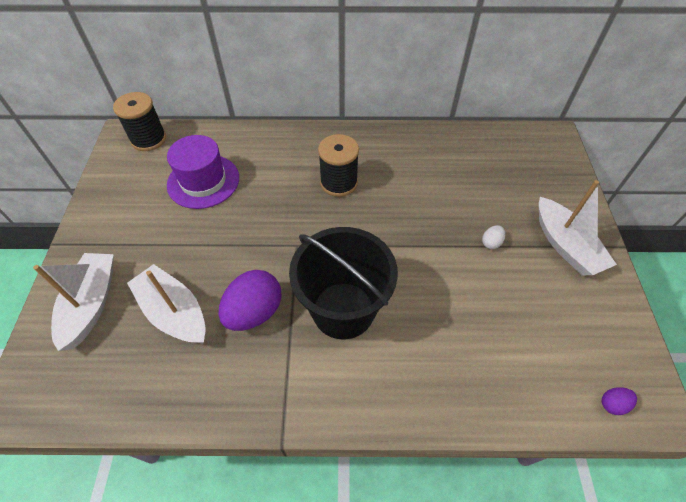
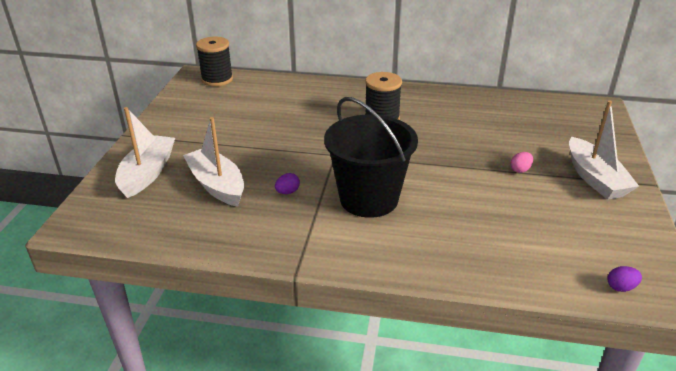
camera: 10 degrees right, 20 degrees down
purple hat [167,135,239,209] -> none
purple egg [218,270,282,331] -> purple egg [275,173,300,194], size x0.44
white egg [482,225,505,249] -> pink egg [510,152,533,173]

